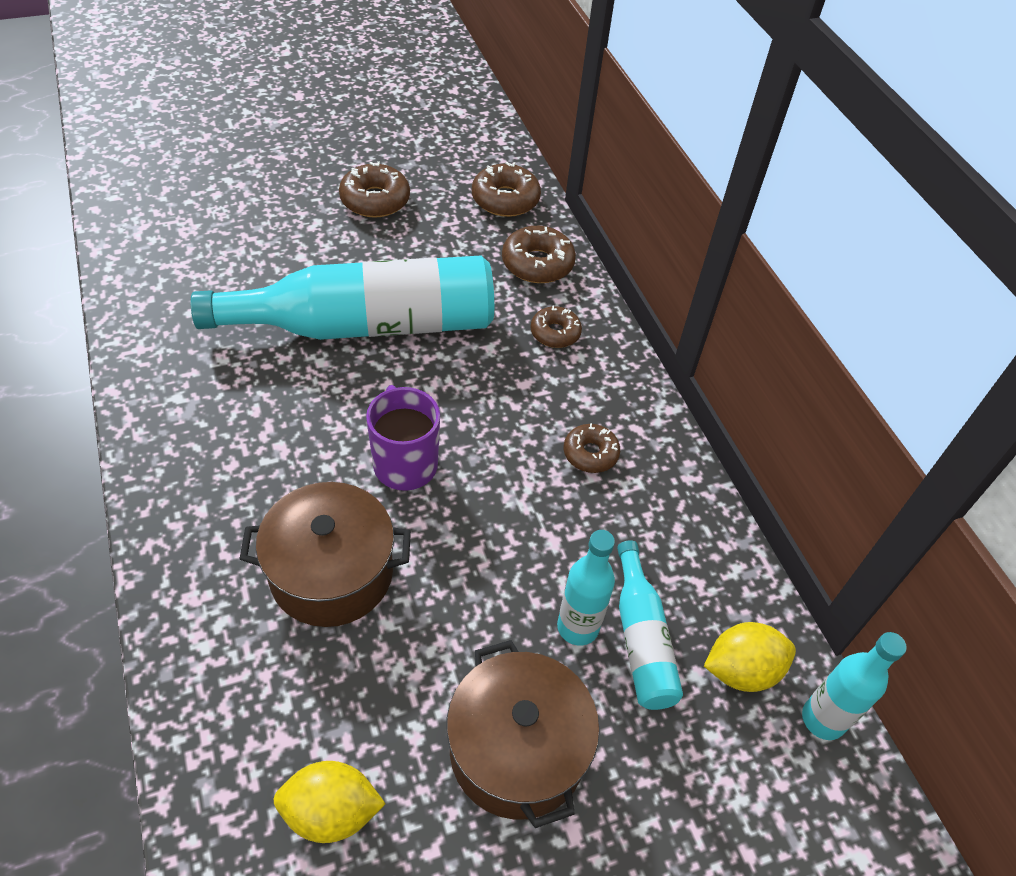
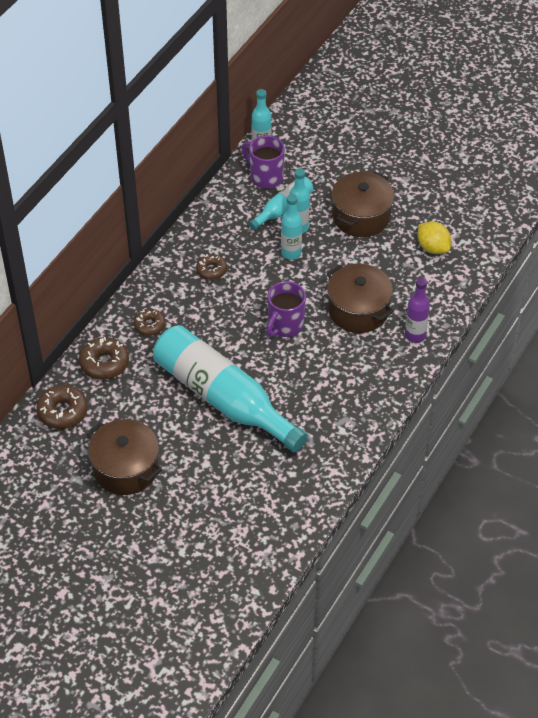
camera: 125 degrees left, 0 degrees up
brown donut [339,161,410,218] -> brown pot [87,419,162,495]
yellow lemon [704,622,796,692] -> purple mug [242,135,285,188]
none -> turquoise bottle [281,194,302,260]
none -> purple bottle [405,277,430,343]

